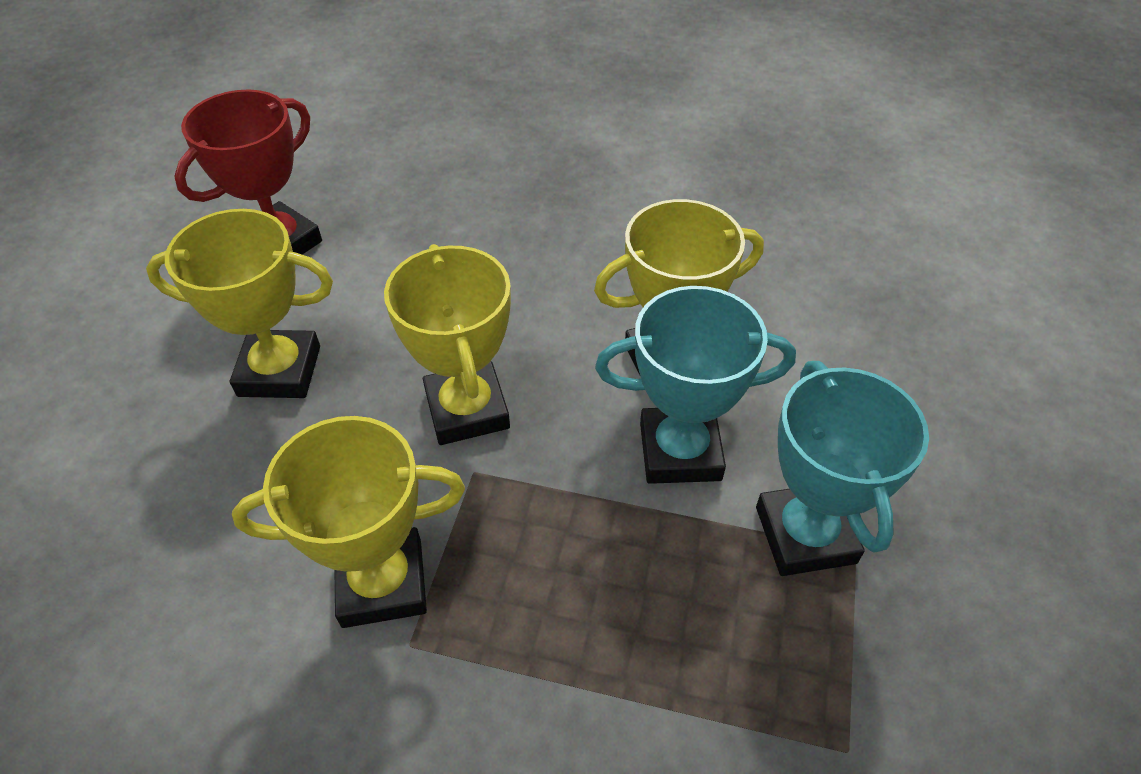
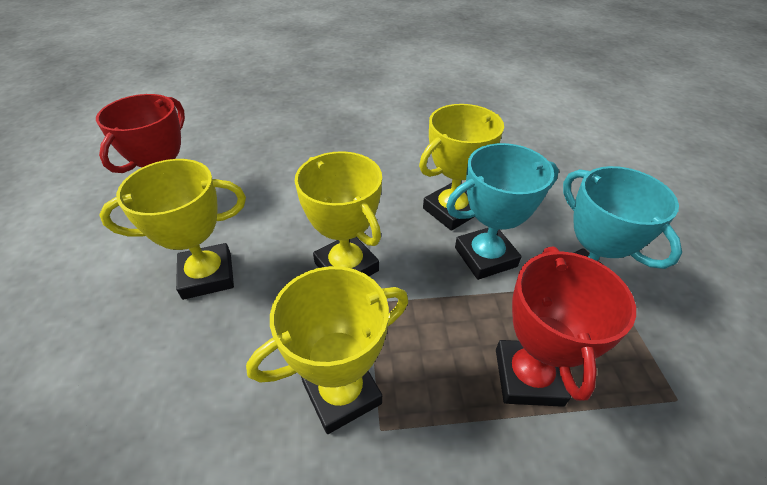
camera: 20 degrees left, 5 degrees down
none -> red trophy [496,247,636,407]

